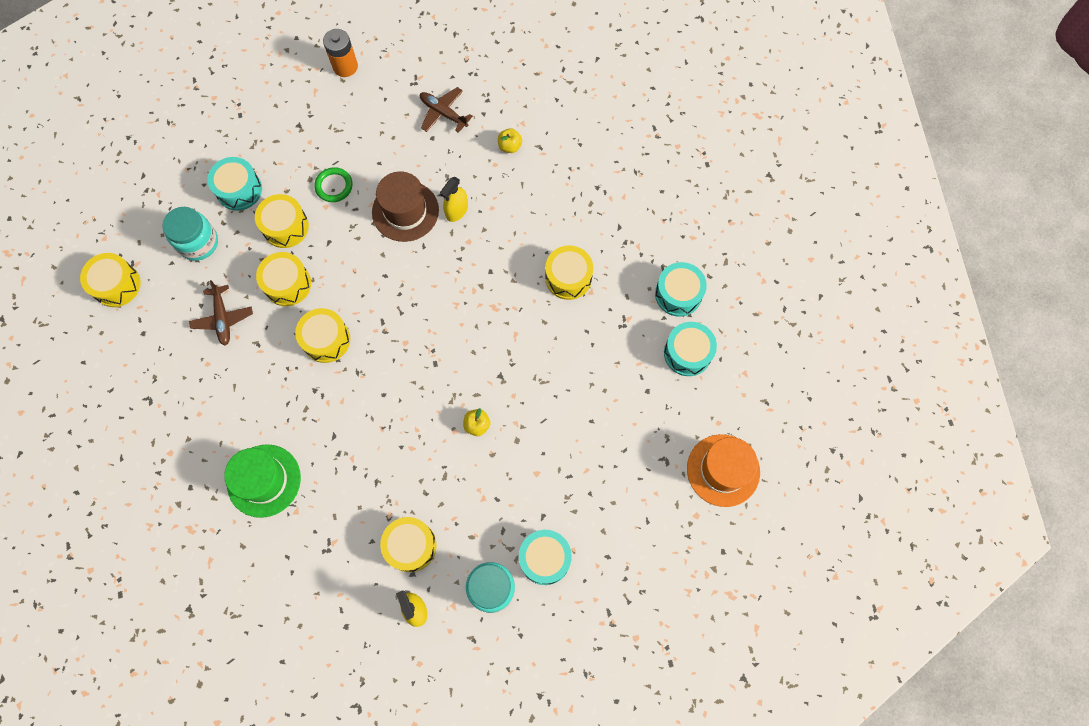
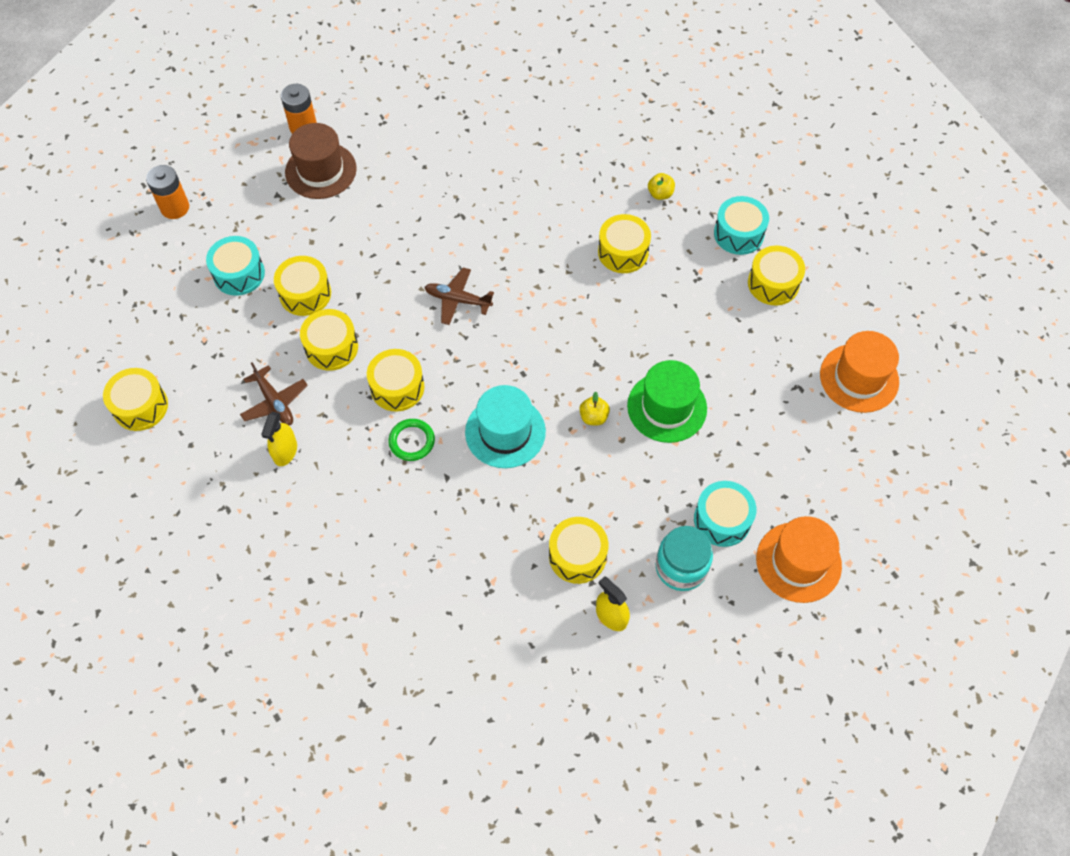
camera: 20 degrees left, 10 degrees down
turquoise jar [163,207,218,261] -> none
green hat [224,444,301,518] -> green hat moved to [627,360,707,443]
green ring [314,167,353,202] -> green ring moved to [388,419,435,461]
brown hat [372,171,439,242] -> brown hat moved to [285,123,357,199]
brown plane [420,87,473,133] -> brown plane moved to [424,268,494,325]
yellow spray bottle [440,177,468,222] -> yellow spray bottle moved to [261,412,297,466]
yellow apple [498,128,522,153] -> yellow apple moved to [648,173,675,200]
turquoise drum [664,322,717,376] -> yellow drum [748,246,805,305]
none -> orange battery [146,165,189,219]
none -> turquoise hat [465,385,546,468]
none -> orange hat [756,516,842,603]

